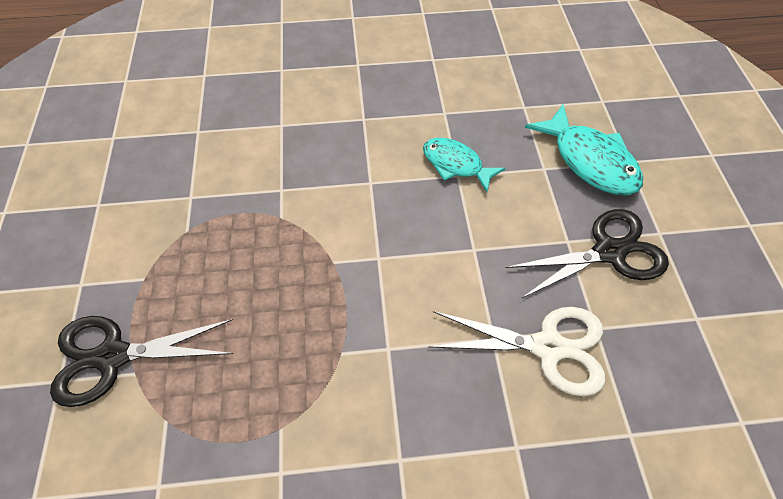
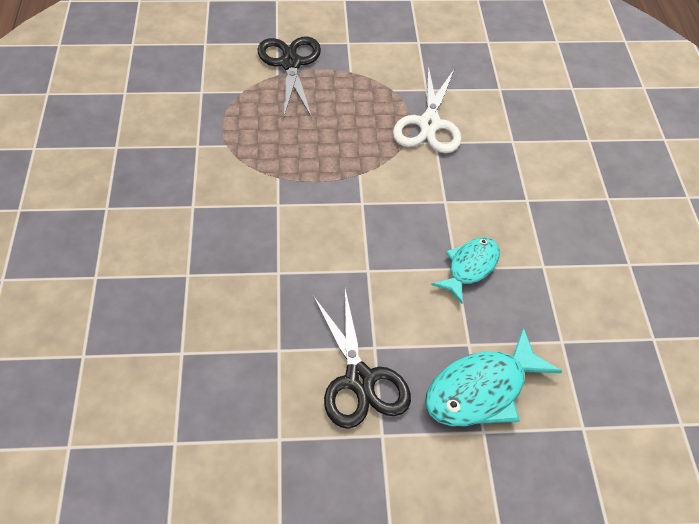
camera: 90 degrees right, 5 degrees down
white scissors [428,307,605,396] -> white scissors moved to [393,66,461,153]

